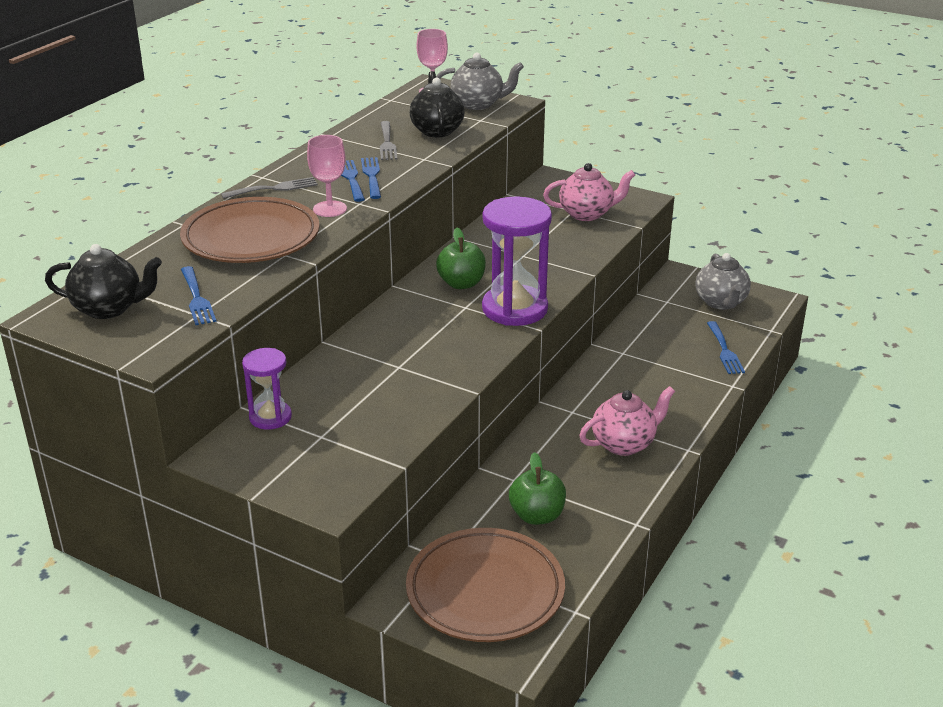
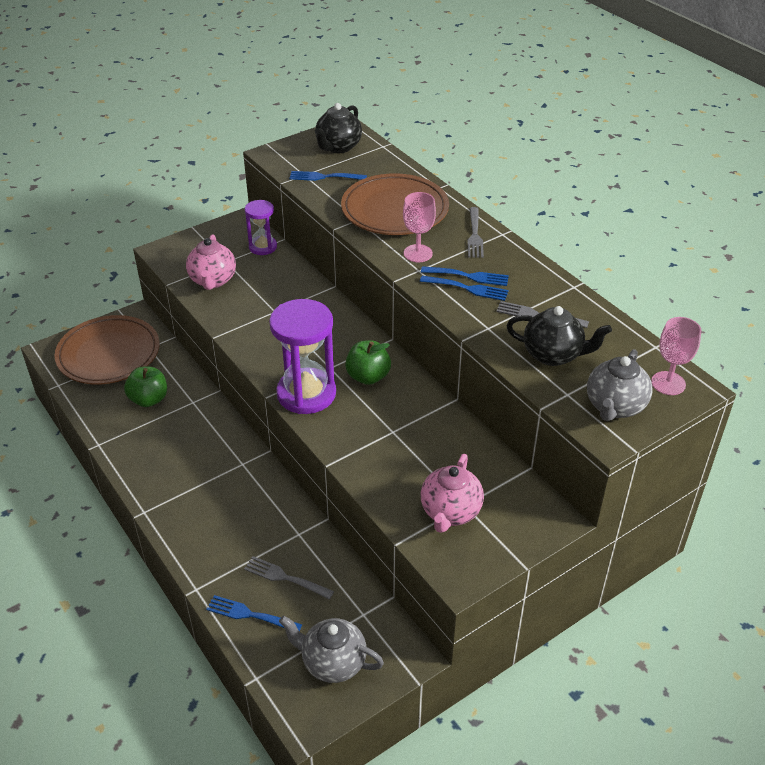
camera: 115 degrees right, 10 degrees up
pink teapot [579,386,675,456] -> pink teapot moved to [186,234,236,290]
none -> grey fork [244,556,334,600]

